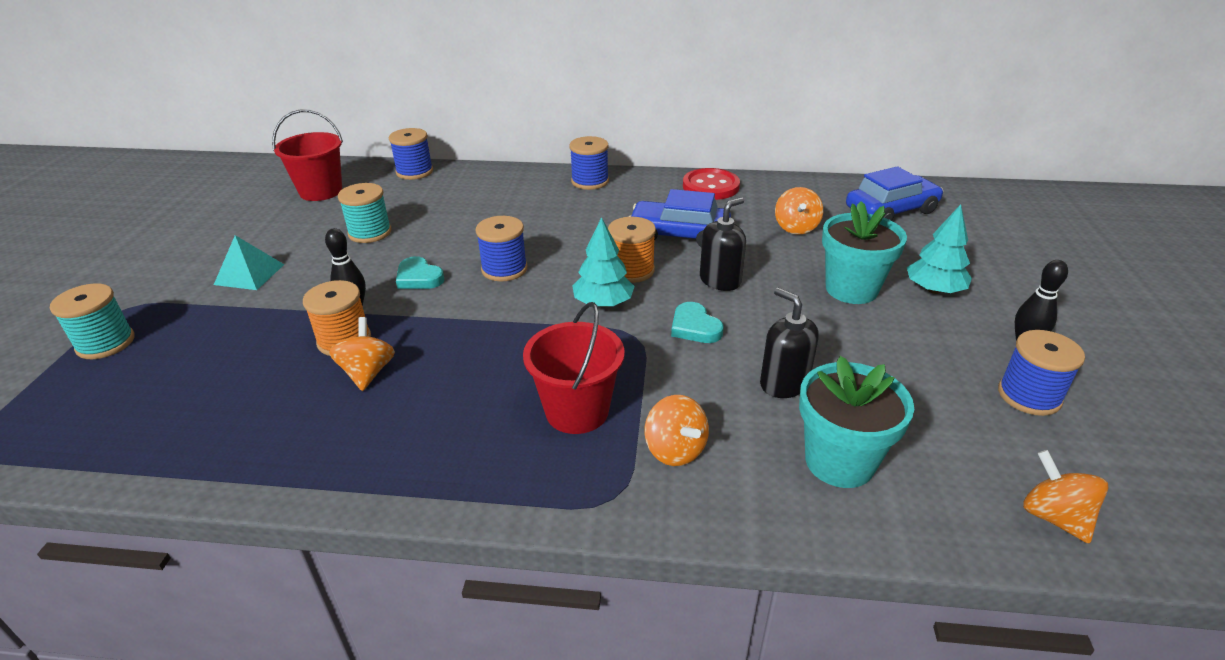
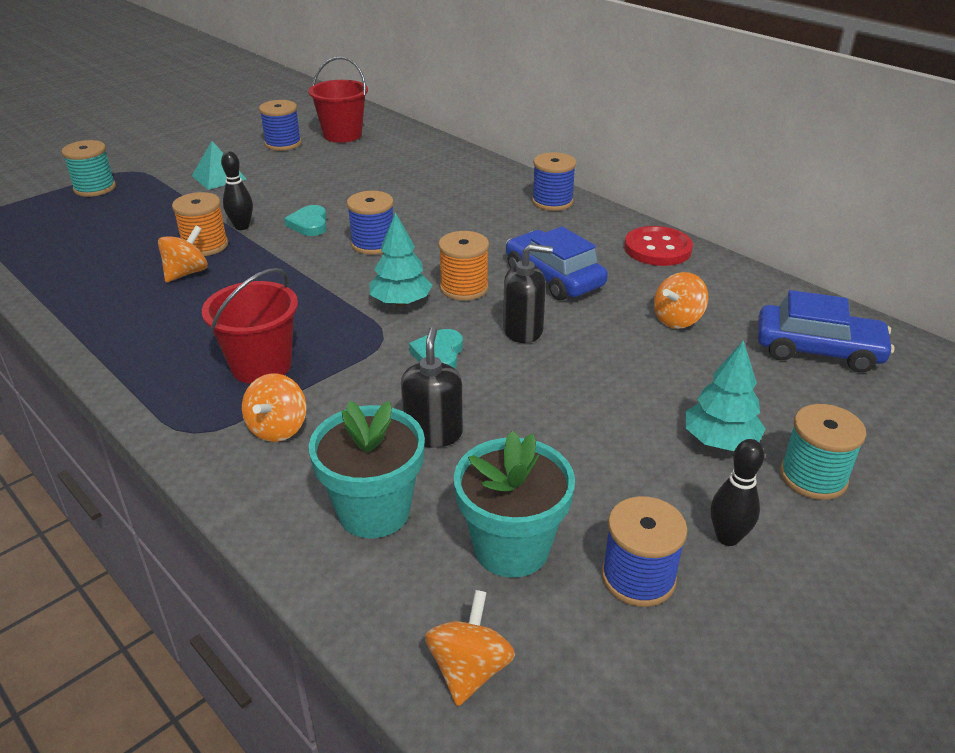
camera: 40 degrees right, 0 degrees up
turquoise spool [338,183,392,243] -> turquoise spool moved to [780,404,866,500]
blue spool [389,128,433,180] -> blue spool moved to [259,100,301,151]
turquoise flower pot [822,201,907,304] -> turquoise flower pot moved to [454,431,575,578]

